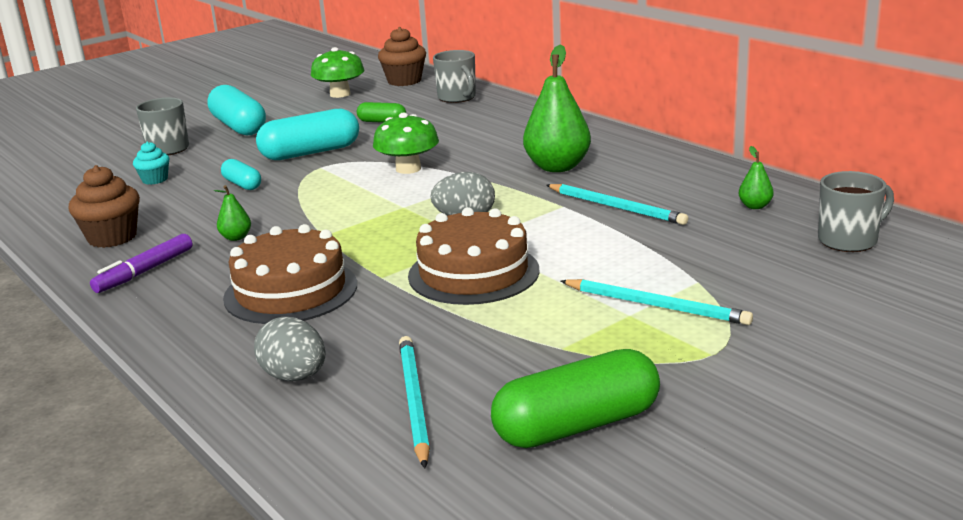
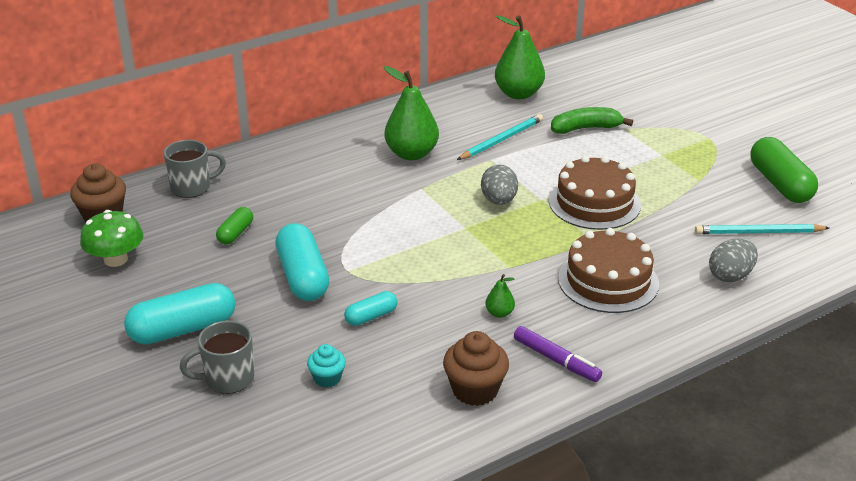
camera: 85 degrees left, 10 degrees up
green mushroom [373,113,439,174] -> none
turquoise pencil [561,279,753,325] -> none
green pear [739,146,774,209] -> green pear [495,15,545,99], size x2.22
grey mug [818,171,894,252] -> none
none -> green banana [551,107,633,134]

